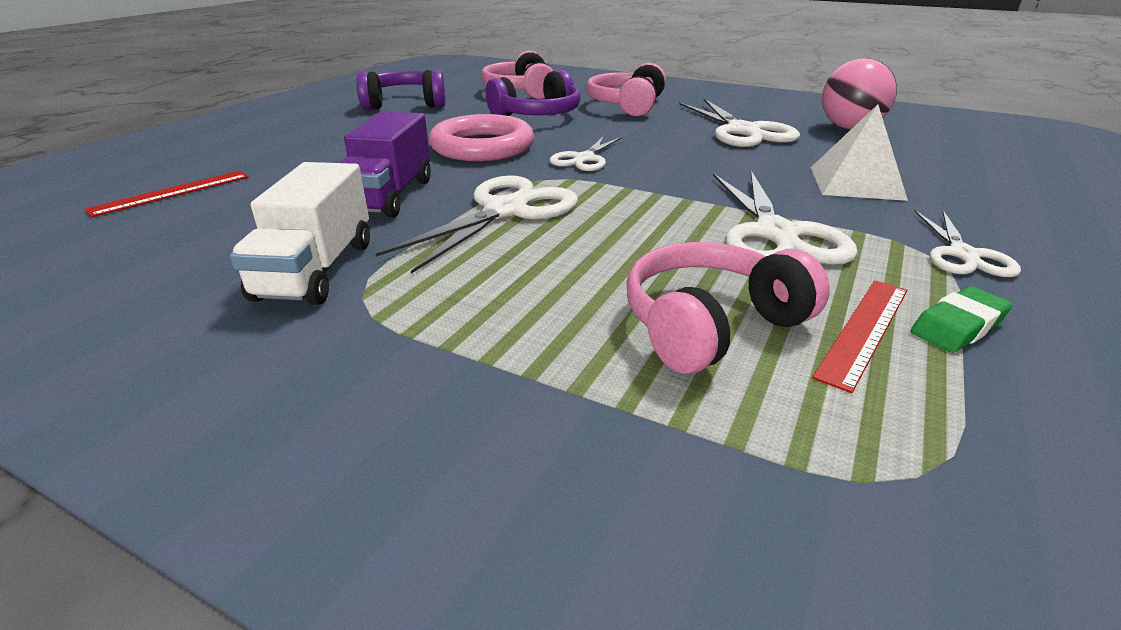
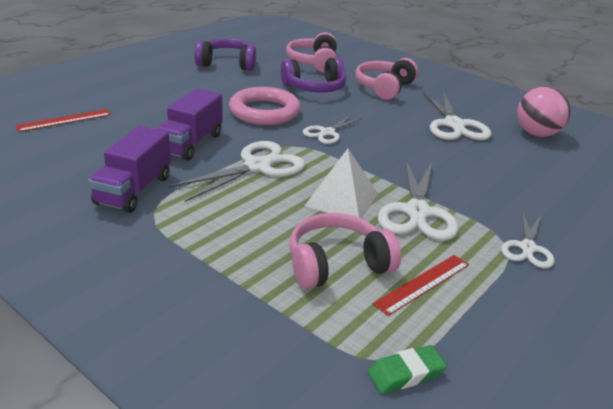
camera: 10 degrees right, 0 degrees up
white truck [230,162,370,305] -> purple truck [88,126,171,213]
white pyramid [811,105,908,201] -> white pyramid moved to [305,149,378,219]
green eraser [910,286,1013,353] -> green eraser moved to [367,345,447,394]

